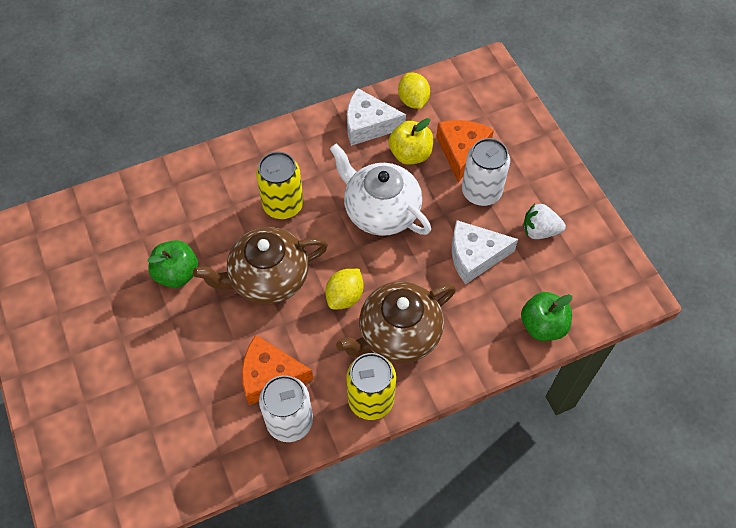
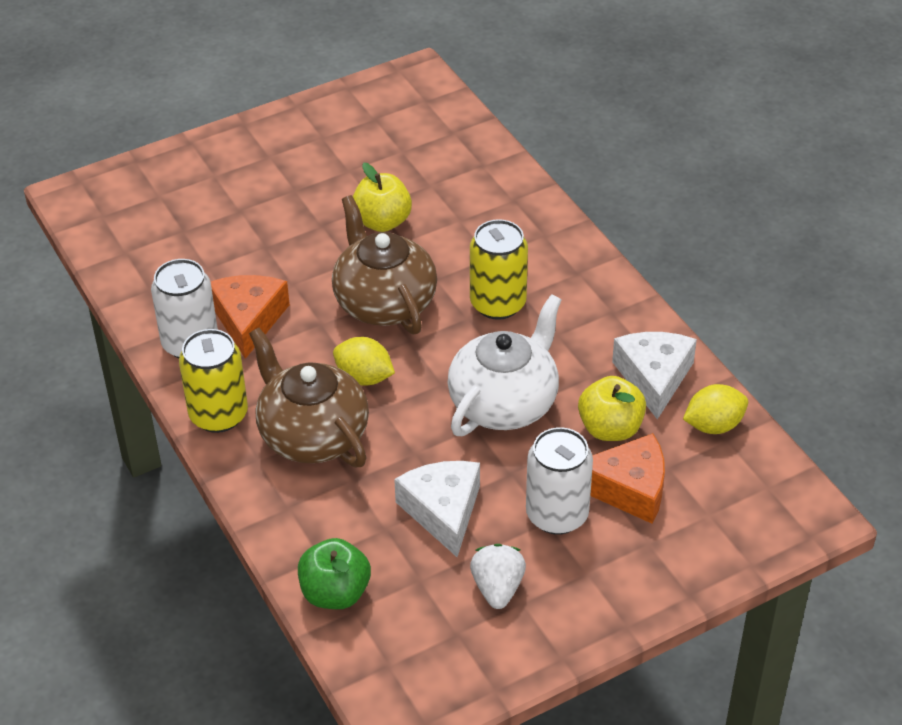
camera: 85 degrees right, 15 degrees down
green apple [147,240,198,288] -> yellow apple [353,163,412,232]

